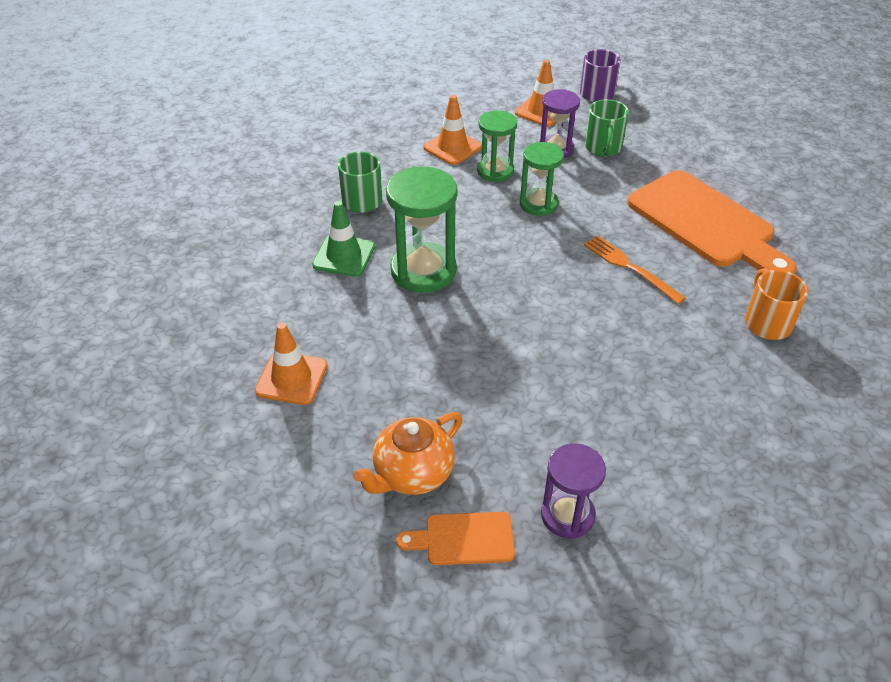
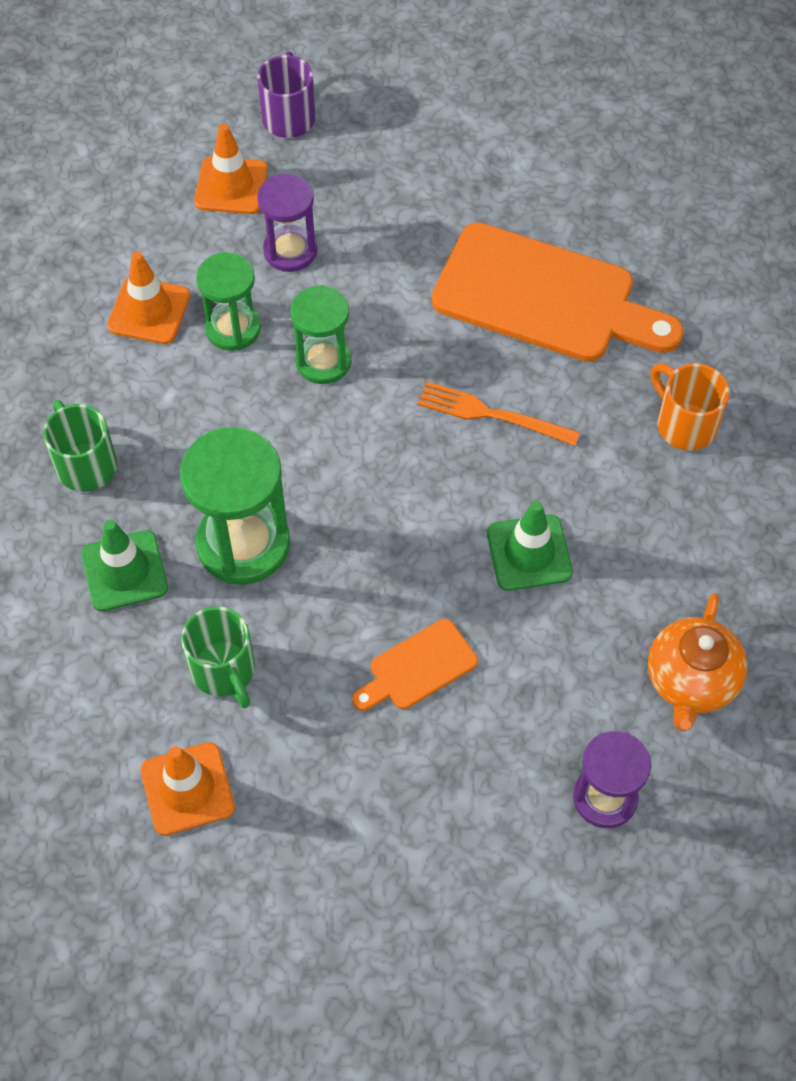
camera: 30 degrees left, 15 degrees up
orange teapot [353,412,462,495] -> orange teapot moved to [648,593,747,731]
orange cutting board [396,512,515,565] -> orange cutting board moved to [352,619,478,711]
green mug [585,99,629,157] -> green mug moved to [181,606,255,708]
none -> green traffic cone [487,501,573,591]

